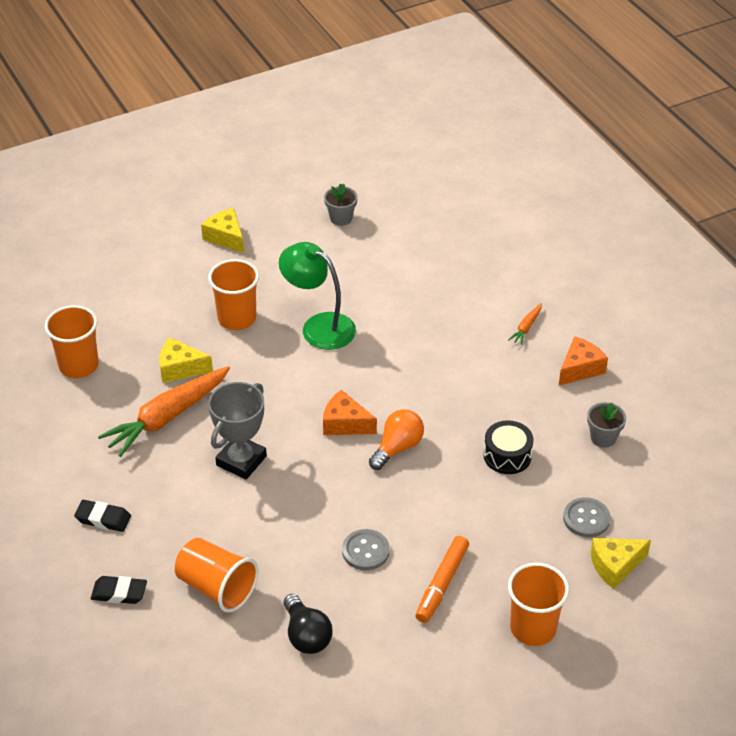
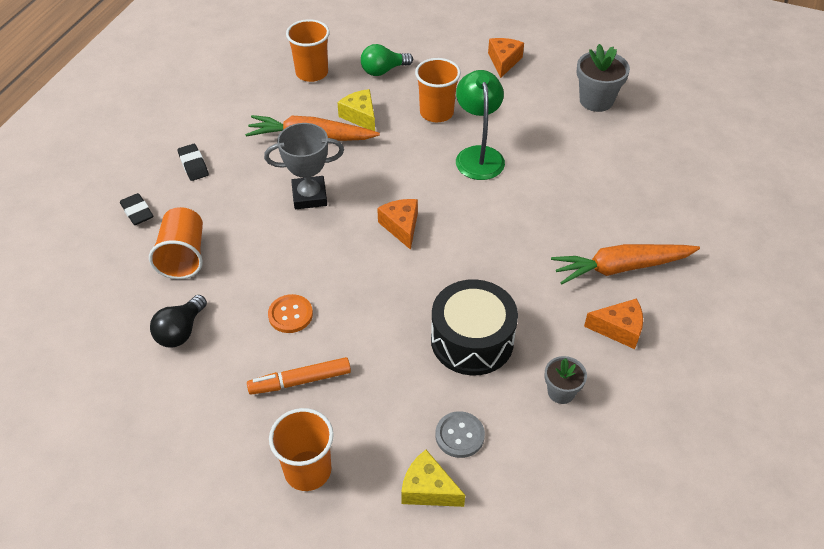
camera: 50 degrees right, 5 degrees up
yellow cheese [201,208,244,253] -> orange cheese [488,38,524,78]
grey flower pot [324,183,358,226] -> grey flower pot [576,44,630,112], size x1.63
grey button [342,529,390,570] -> orange button [268,294,313,333]
orange light bulb [369,409,424,470] -> none
black drum [484,420,533,474] -> black drum [431,279,518,375], size x1.71
orange carrot [508,303,542,345] -> orange carrot [551,244,700,285], size x2.30
none -> green light bulb [361,44,413,76]

